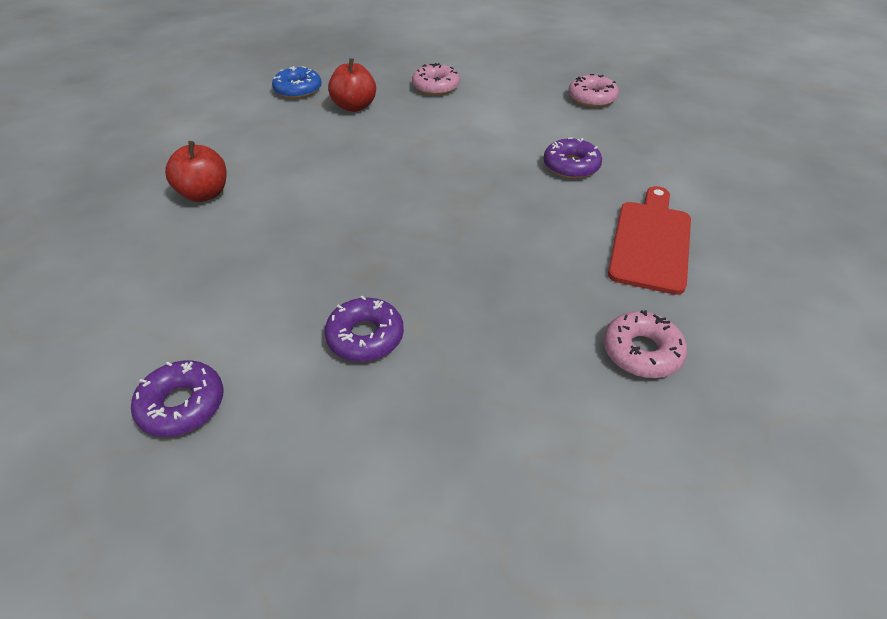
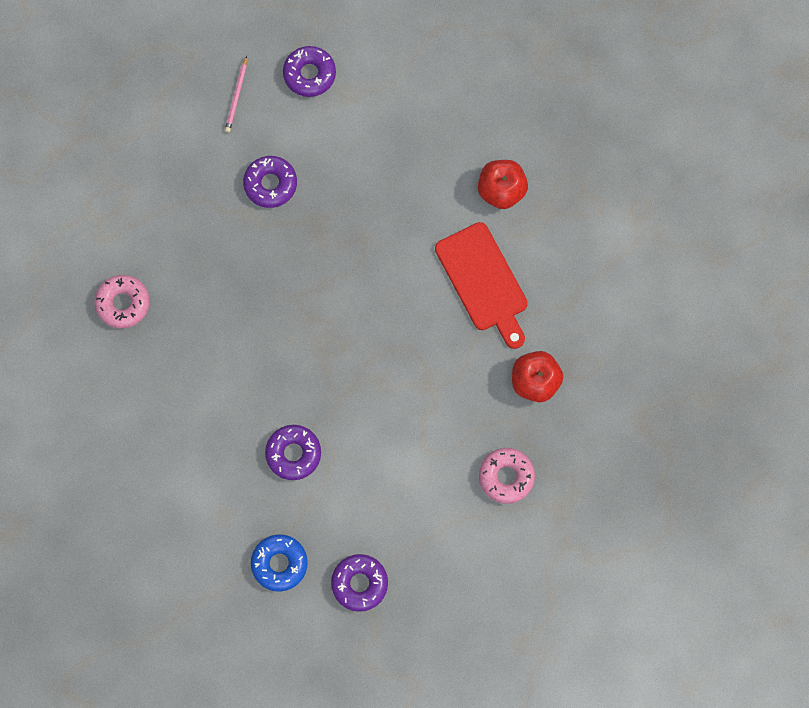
camera: 135 degrees right, 30 degrees up
blue donut [272,66,322,99] -> blue donut moved to [251,534,308,592]
pink donut [568,74,619,107] -> purple donut [331,554,388,612]
red cutting board [608,186,691,295] -> red cutting board moved to [435,222,528,349]
none -> pink pencil [225,56,247,132]

